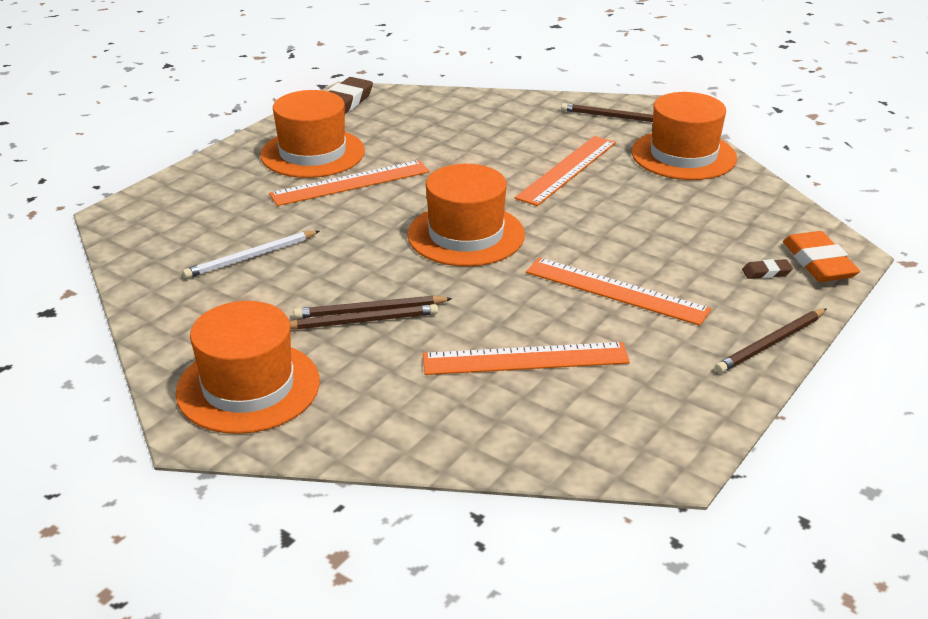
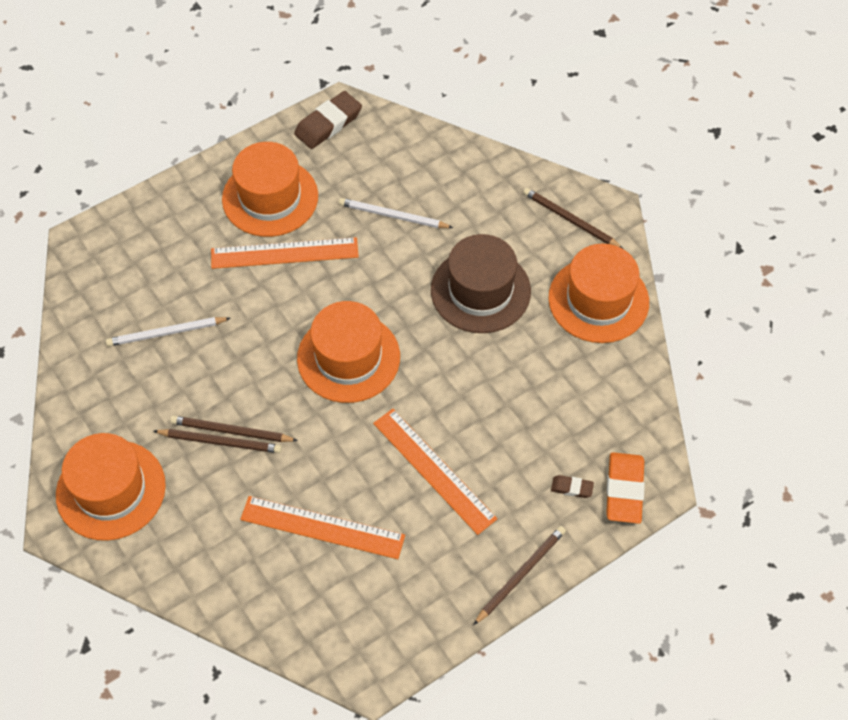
camera: 20 degrees right, 25 degrees up
orange ruler [515,136,616,206] -> brown hat [431,234,531,333]
brown pencil [715,309,826,373] -> brown pencil turned 150 degrees clockwise [474,526,566,625]
none -> white pencil [339,198,453,228]

